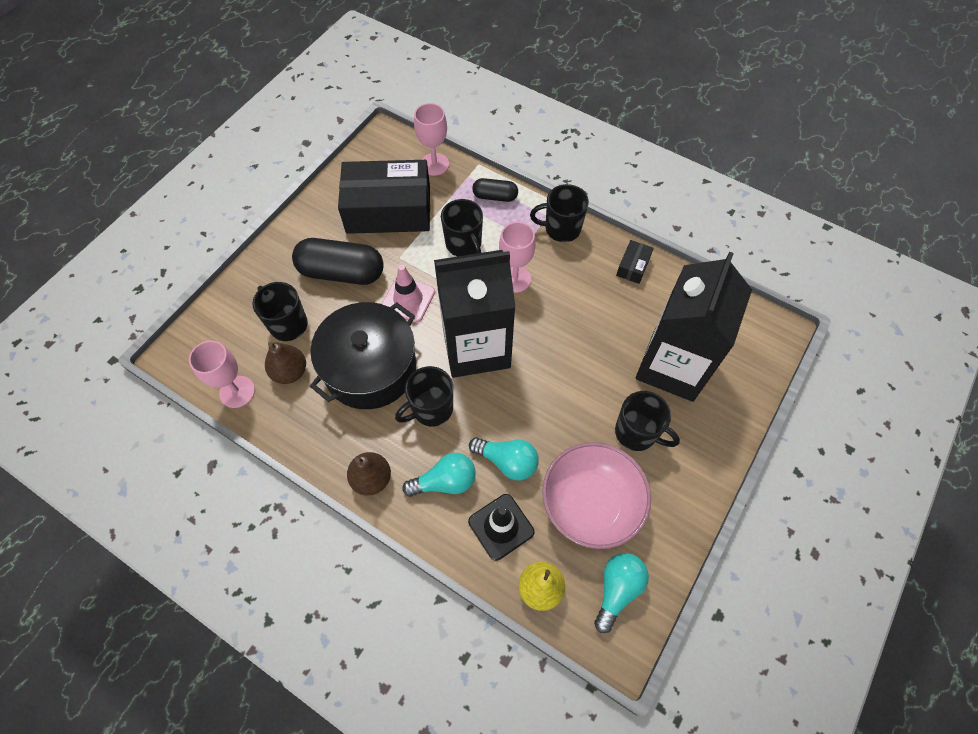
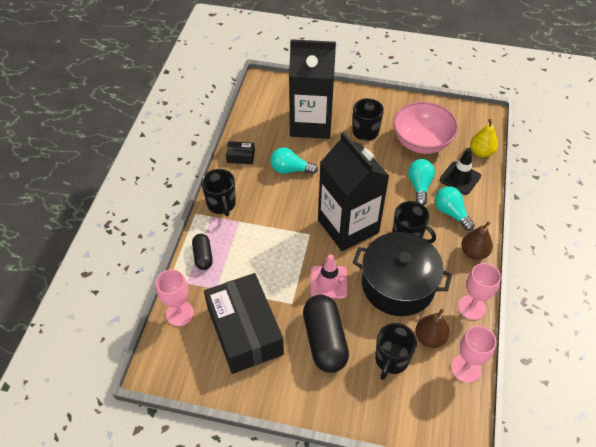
camera: 110 degrees left, 10 degrees down
black mug [441,199,483,256] -> none
pink goblet [499,222,536,293] -> pink goblet moved to [458,263,501,320]
turquoise light bulb [594,553,649,633] -> turquoise light bulb moved to [270,147,318,174]

